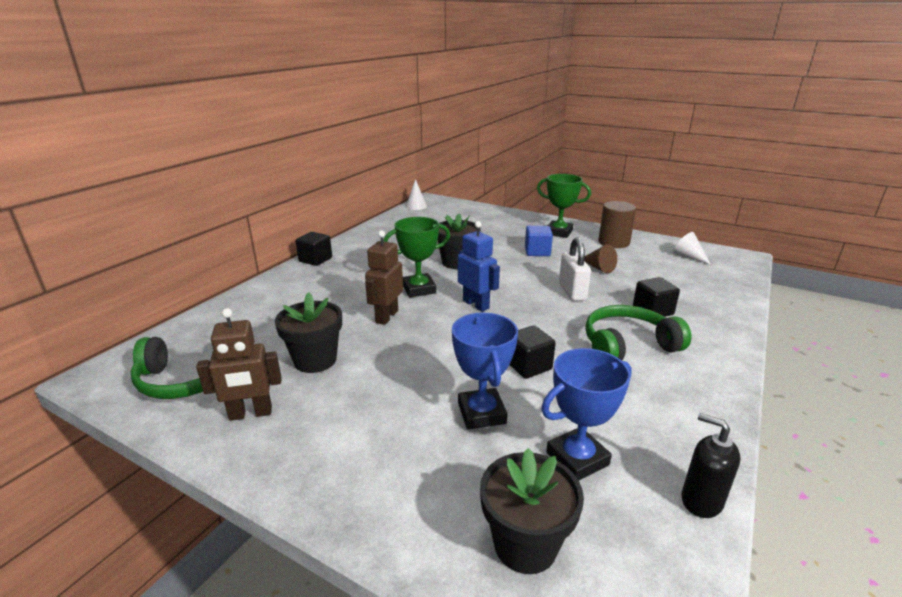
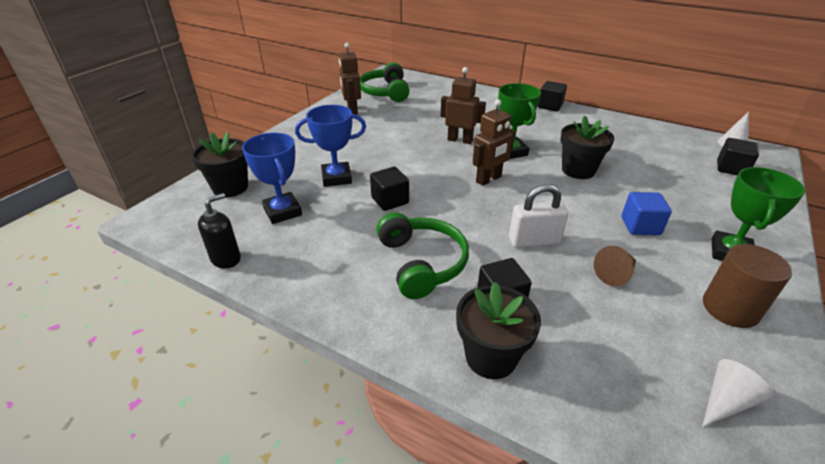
camera: 90 degrees right, 10 degrees up
black flower pot [275,292,342,373] -> black flower pot moved to [456,282,541,379]
blue robot [458,221,500,312] -> brown robot [473,99,515,186]
none -> black cube [717,138,759,175]

